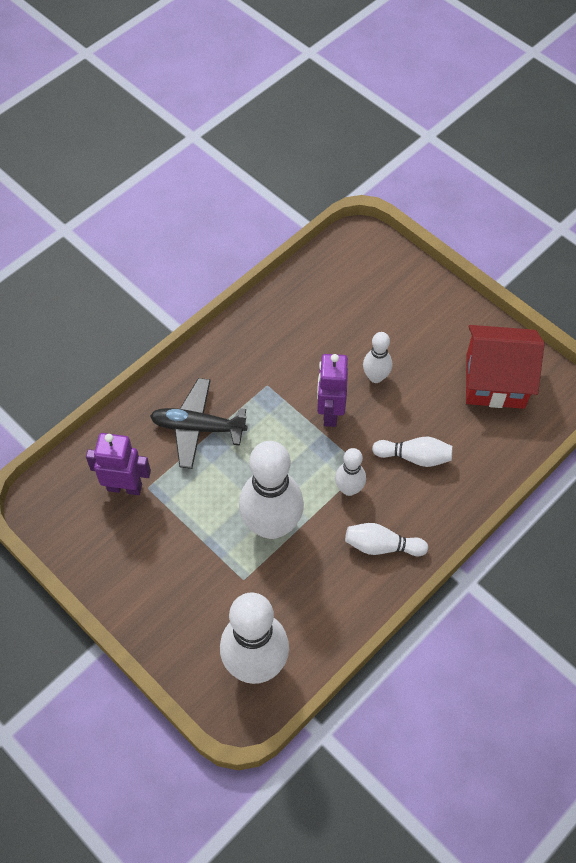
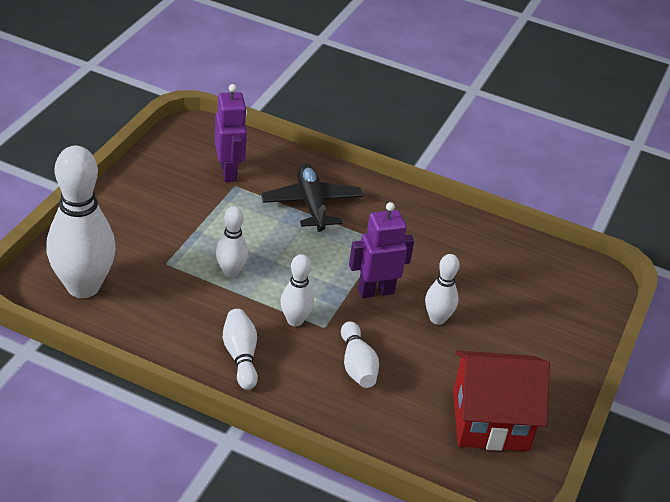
camera: 65 degrees right, 20 degrees down
white bowling pin [239,441,304,539] -> white bowling pin [216,206,248,277], size x0.50
red house [466,325,544,409] -> red house turned 75 degrees counterclockwise [453,350,550,451]

